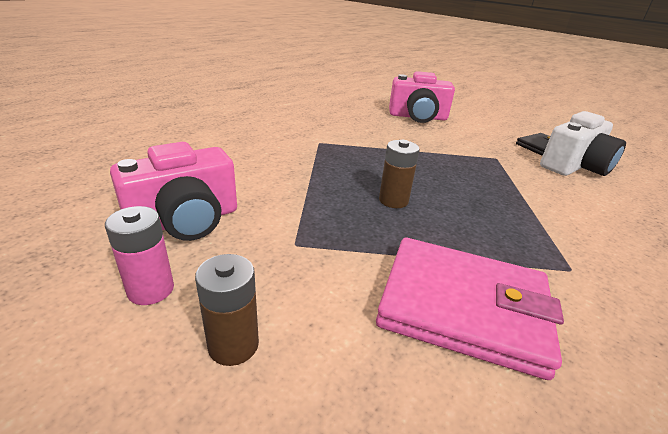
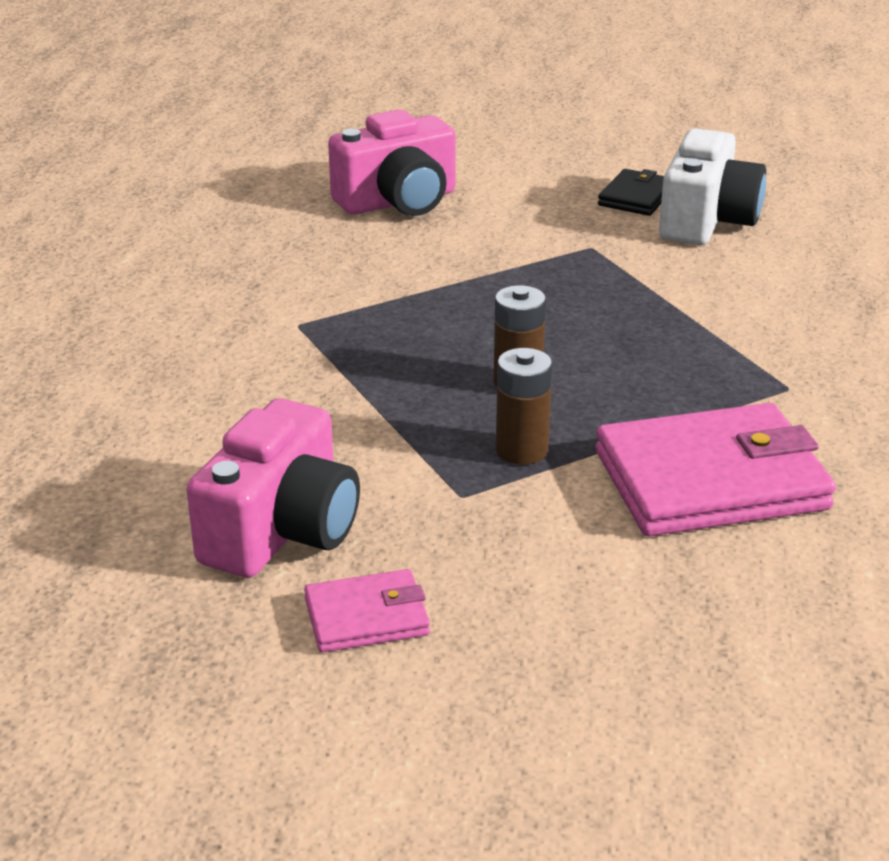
camera: 30 degrees left, 0 degrees up
pink battery [105,206,174,305] -> pink wallet [304,569,430,653]
brown battery [195,254,259,366] -> brown battery moved to [496,348,552,465]

